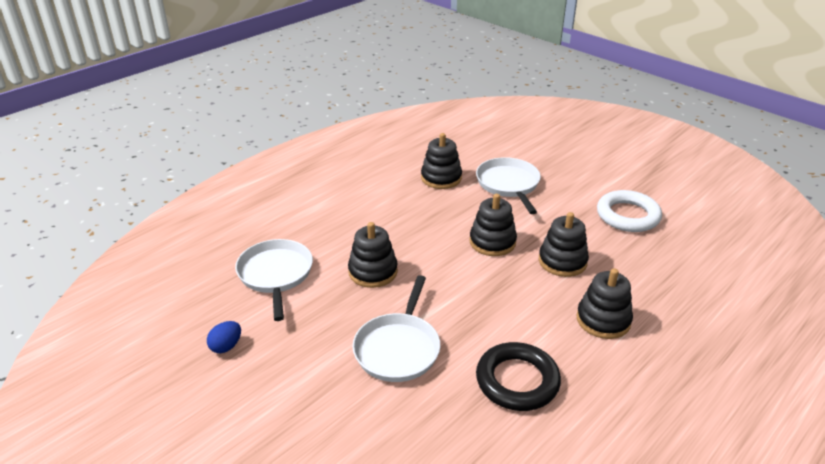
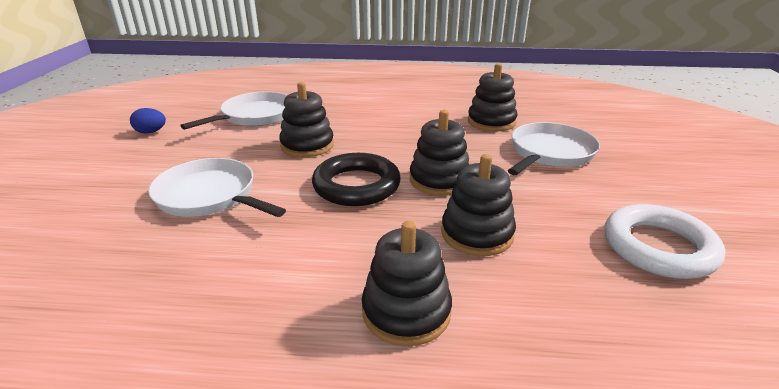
camera: 50 degrees right, 5 degrees down
white pan [352,275,440,382] -> white pan turned 60 degrees clockwise [148,158,286,217]
black ring [476,342,561,411] -> black ring moved to [312,153,401,206]

